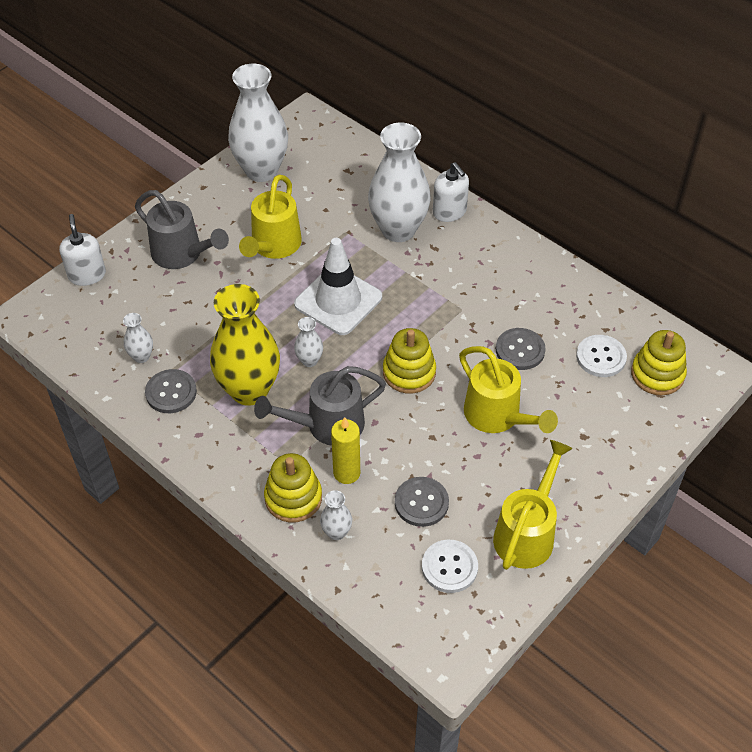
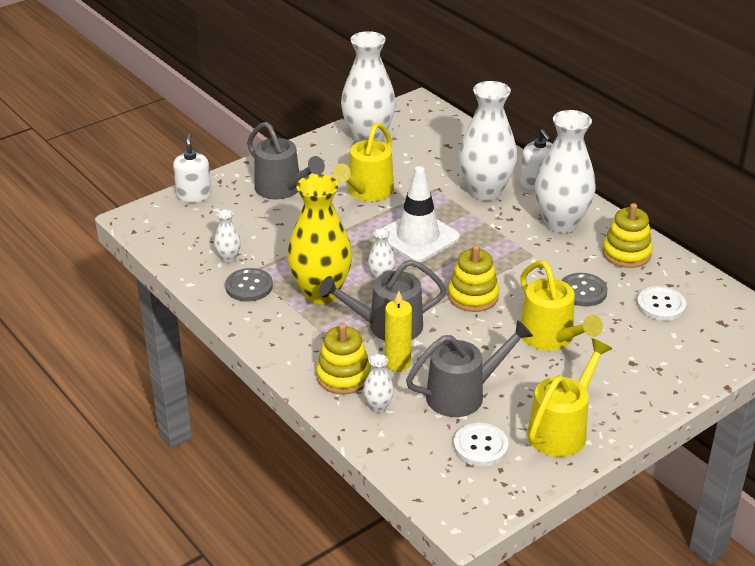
camera: 10 degrees right, 15 degrees down
grey button [395,477,449,527] -> grey watering can [406,320,533,417]
yellow stacking toy [631,330,687,395] -> yellow stacking toy moved to [602,203,653,268]
none -> white vase [535,110,596,233]

